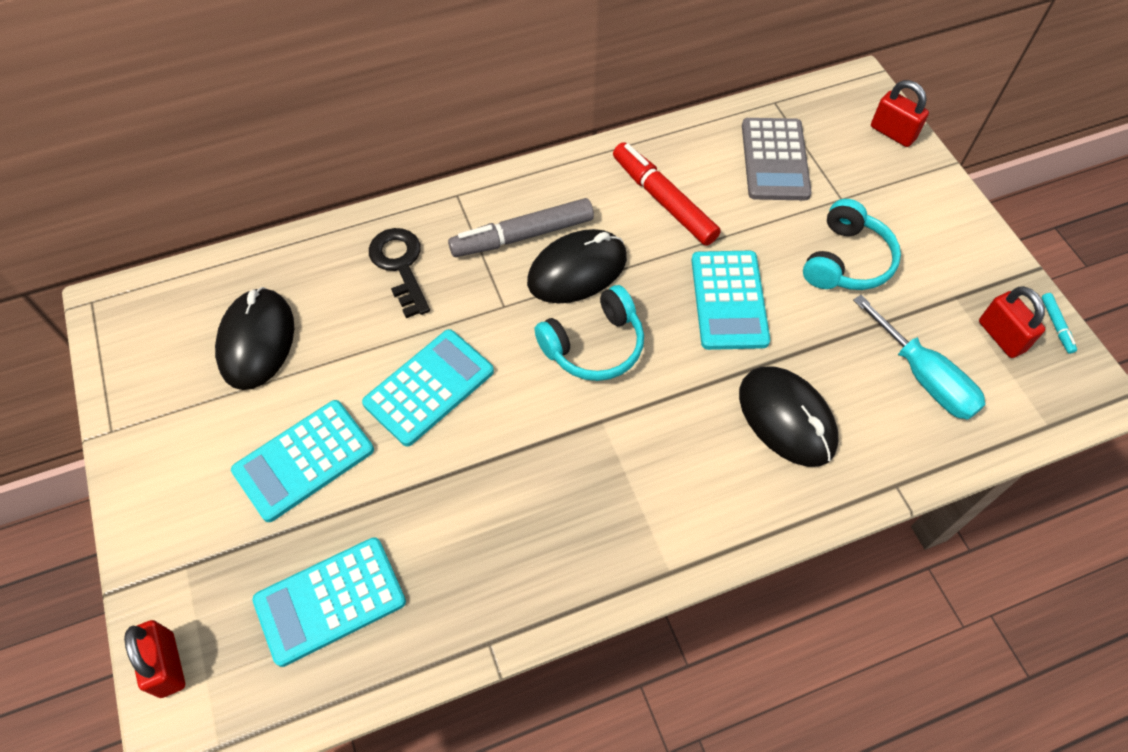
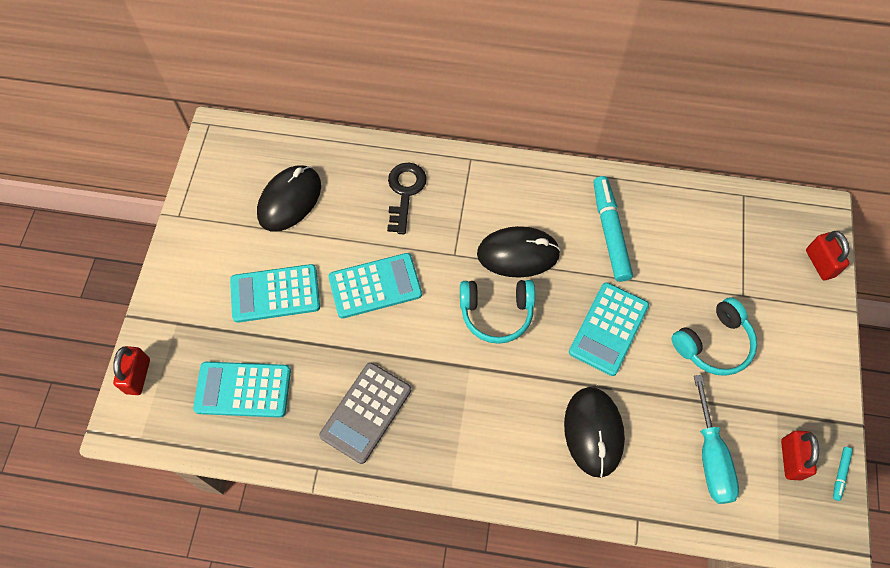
camera: 30 degrees right, 5 degrees up
grey marker [448,198,594,257] -> none
red marker [613,142,721,246] -> turquoise marker [594,176,633,282]
grey calculator [742,118,812,200] -> grey calculator moved to [319,362,411,464]

